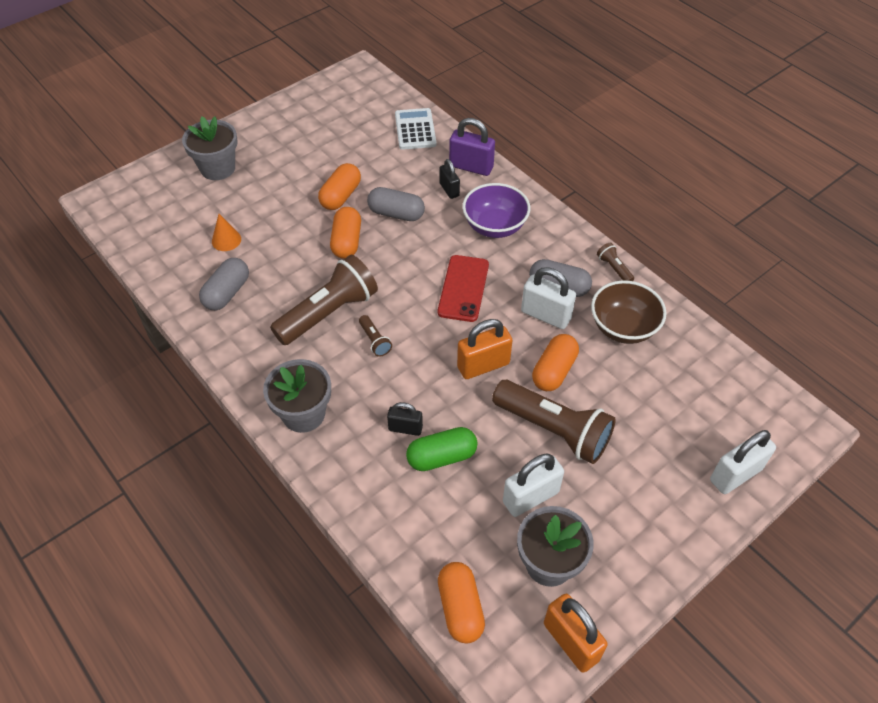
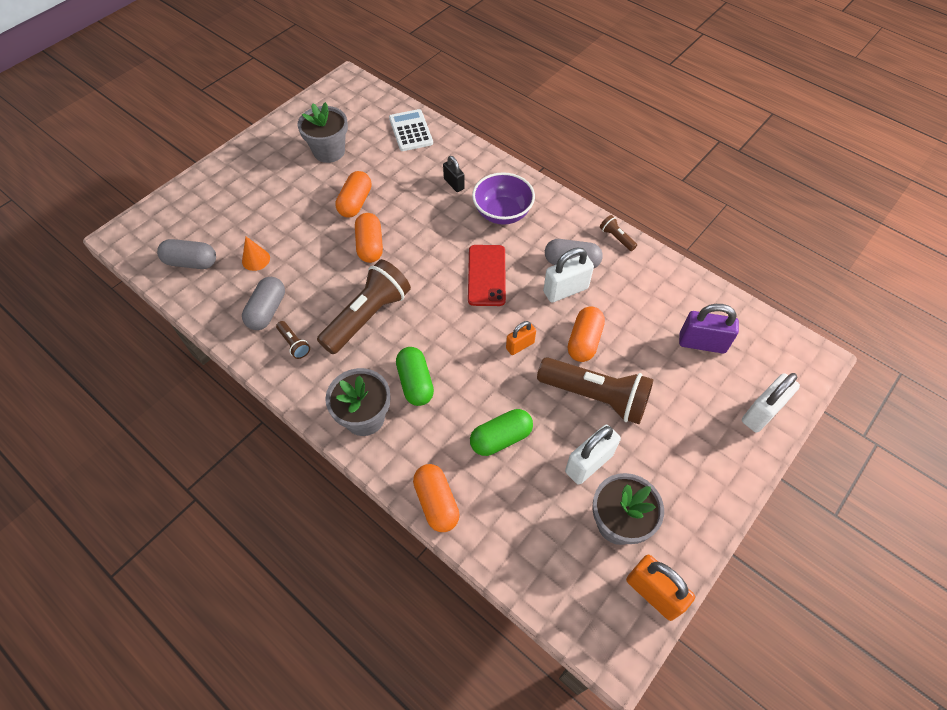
camera: 10 degrees left, 5 degrees up
grey flower pot [182,116,237,180] -> grey flower pot moved to [297,102,348,163]
brown flashlight [359,315,392,357] -> brown flashlight moved to [276,321,310,359]
grey capsule [367,187,425,221] -> grey capsule moved to [157,239,216,269]
black padlock [387,402,423,436] -> none
orange capsule [438,562,485,644] -> orange capsule moved to [413,464,460,532]
purple padlock [449,118,495,176] -> purple padlock moved to [679,304,739,354]
orange padlock [457,319,513,379] -> orange padlock [506,321,536,355], size x0.61
white padlock [521,267,576,329] -> white padlock turned 45 degrees counterclockwise [543,247,594,302]
brown bowl [591,280,667,344] -> none
none -> green capsule [396,347,434,406]

